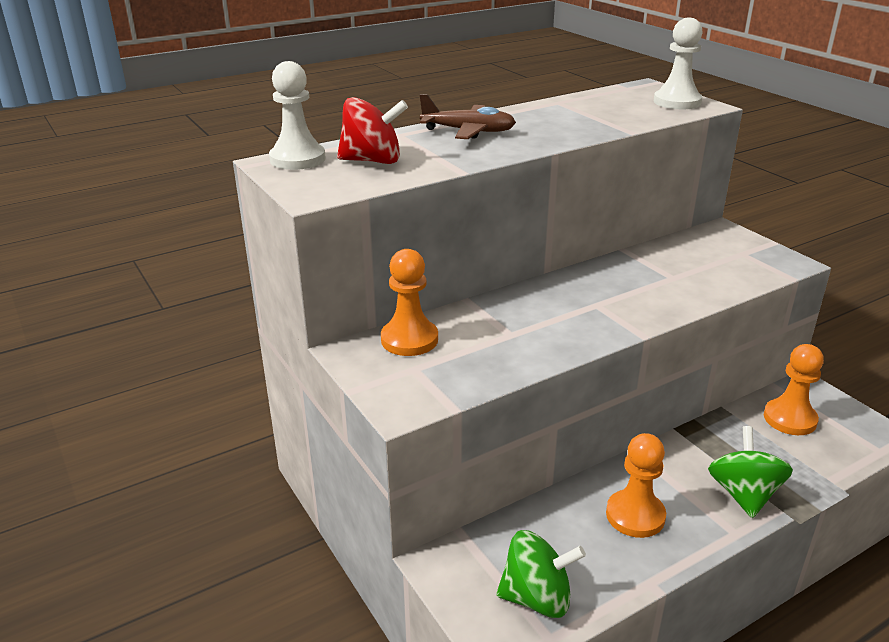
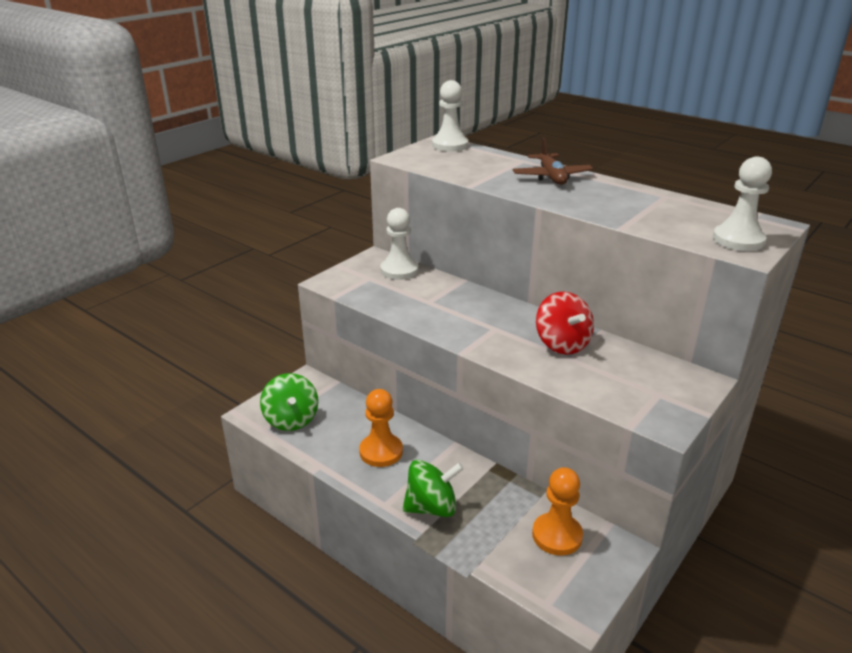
camera: 70 degrees right, 0 degrees up
red spinning top [337,97,408,164] -> red spinning top moved to [536,292,594,355]
orange pawn [381,249,438,356] -> white pawn [380,208,419,280]

